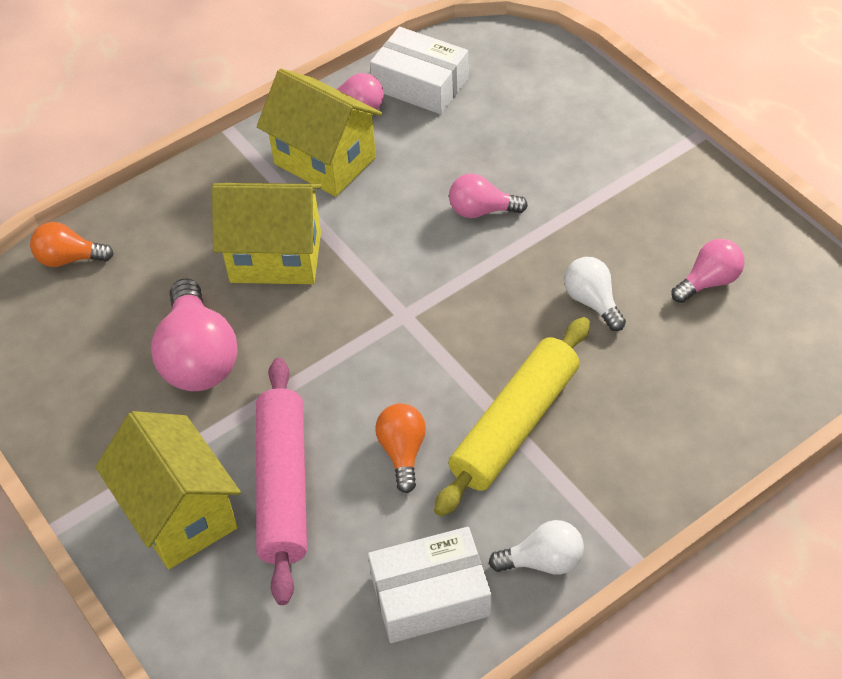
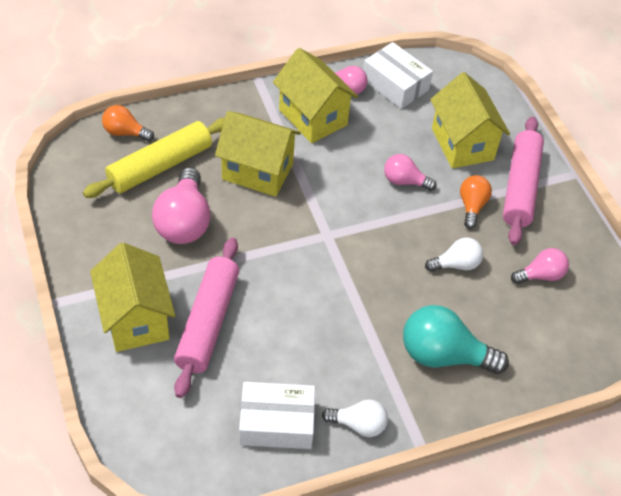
camera: 10 degrees right, 0 degrees up
orange light bulb [375,403,426,493] -> orange light bulb moved to [460,175,492,229]
yellow rolling pin [434,317,590,517] -> yellow rolling pin moved to [83,118,225,198]
white light bulb [564,257,626,331] -> white light bulb turned 90 degrees clockwise [425,238,483,272]
none -> turquoise light bulb [403,305,509,374]
none -> yellow house [430,72,510,169]
none -> pink rolling pin [503,117,544,245]

